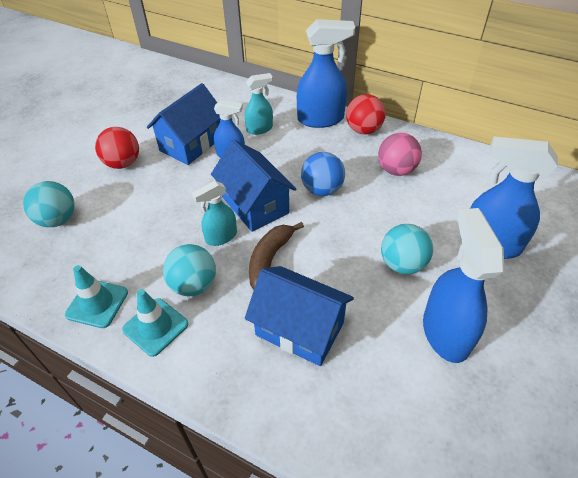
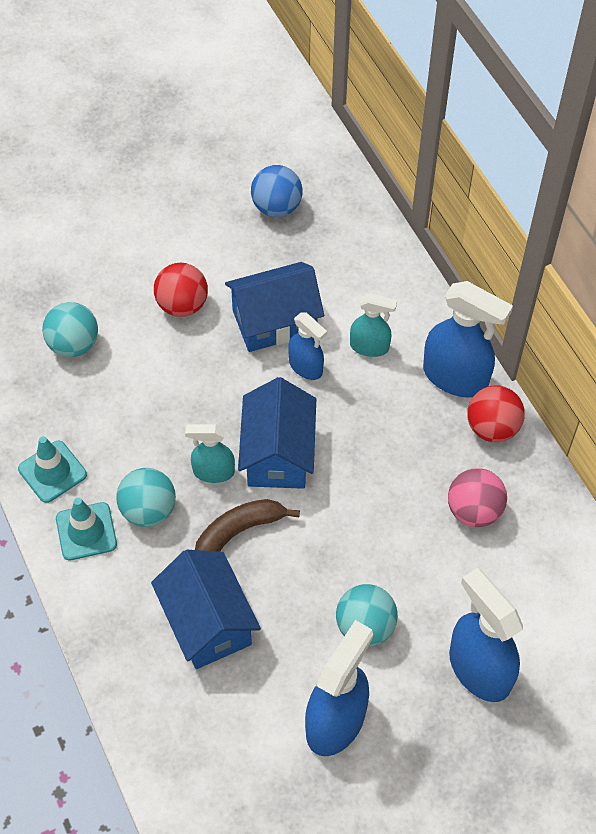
camera: 35 degrees right, 10 degrees up
blue ball [301,152,345,196] -> blue ball moved to [251,165,303,217]

